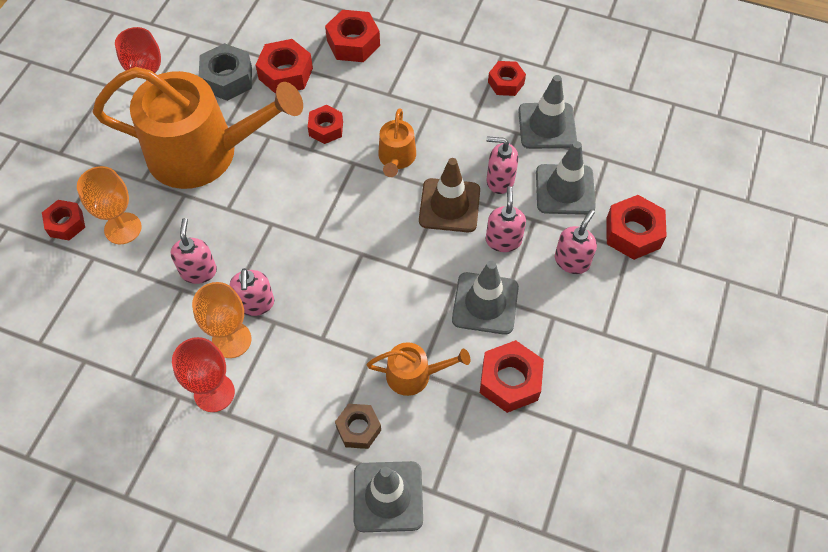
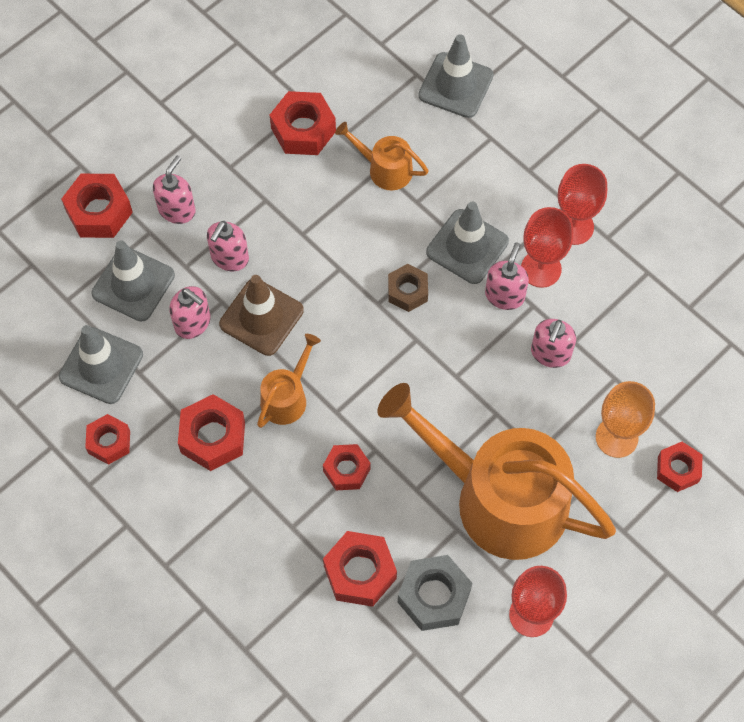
camera: 155 degrees left, 5 degrees up
orange goblet [192,282,251,358] -> red goblet [521,207,574,288]
red nut [325,10,380,62] -> red nut moved to [178,394,245,471]
brown nut [335,404,381,449] -> brown nut moved to [388,264,428,312]
grey traffic cone [452,261,519,335] -> grey traffic cone moved to [426,202,509,284]
pink soap dispenser [555,210,597,274] -> pink soap dispenser turned 150 degrees clockwise [153,156,196,224]

